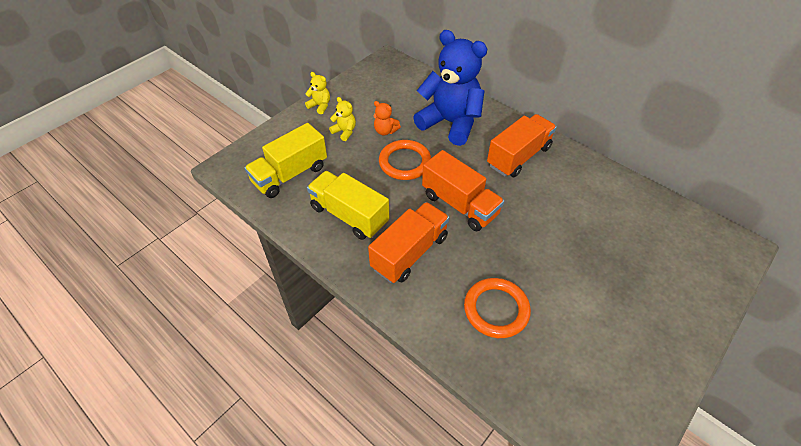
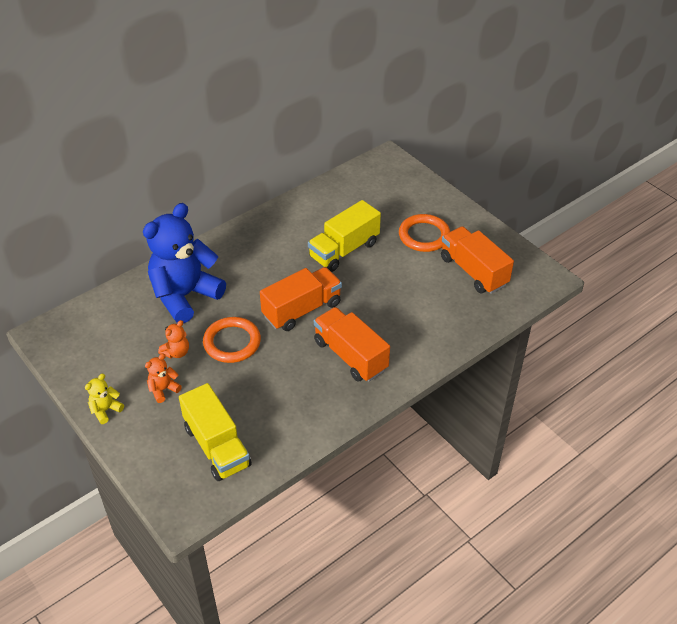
camera: 80 degrees left, 5 degrees down
yellow truck [307,171,389,240] -> yellow truck moved to [308,200,381,272]
yellow teddy bear [329,97,356,141] -> orange teddy bear [145,354,182,403]
orange ring [464,278,531,338] -> orange ring moved to [399,214,450,252]
orange truck [487,114,557,177] -> orange truck moved to [441,226,514,294]

